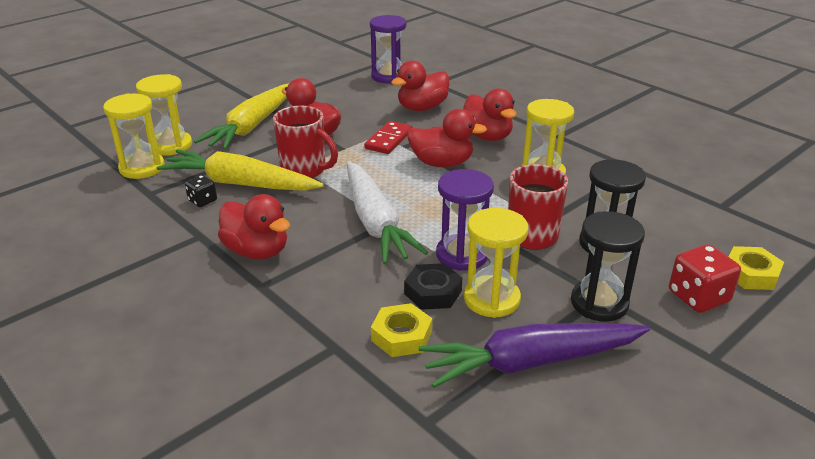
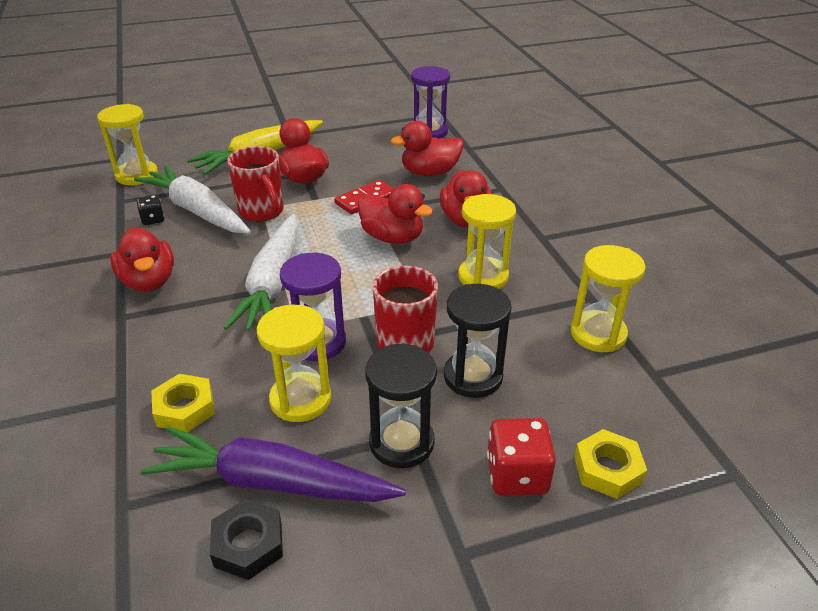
camera: 25 degrees right, 5 degrees up
yellow hourglass [136,74,192,156] -> yellow hourglass moved to [571,245,646,352]
yellow carrot [157,150,324,191] -> white carrot [134,165,251,234]
black nut [404,263,462,310] -> black nut moved to [210,499,283,580]

